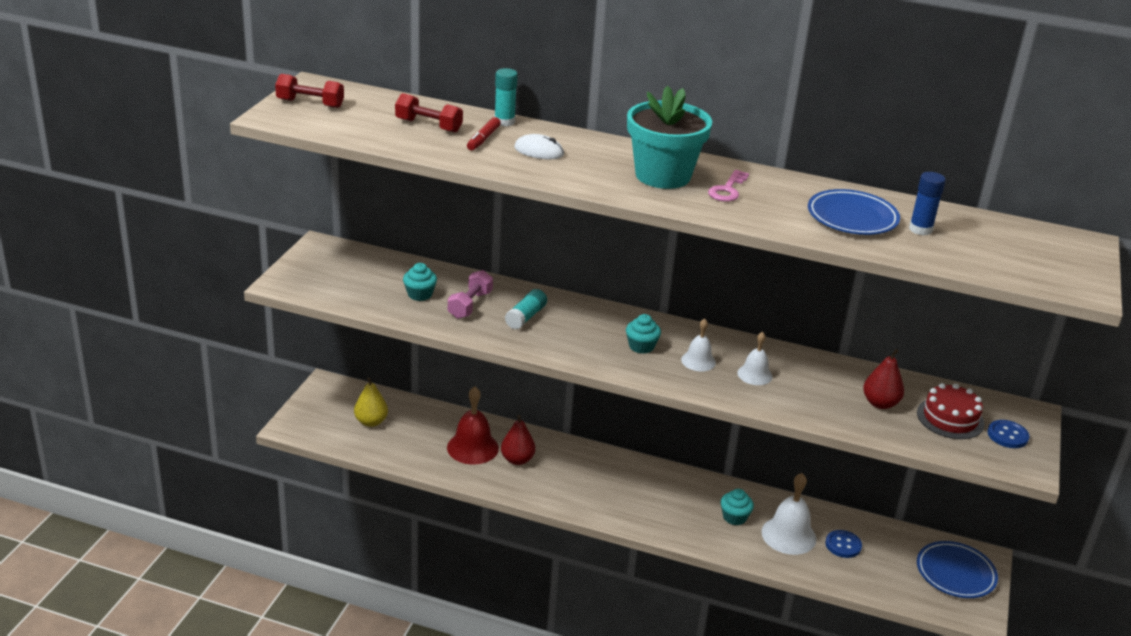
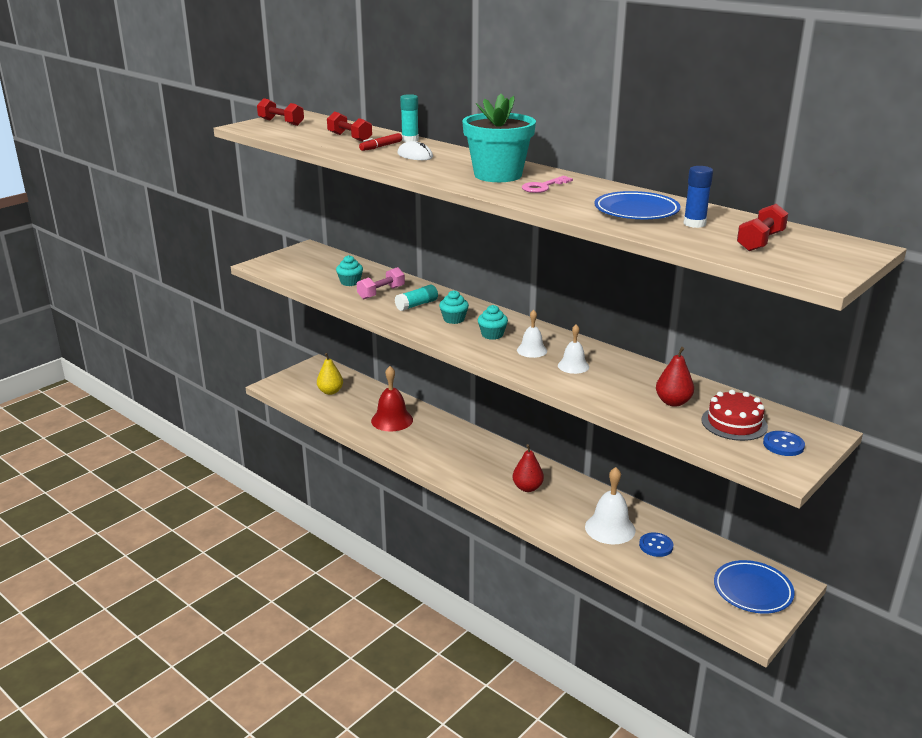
camera: 25 degrees right, 5 degrees down
red pear [501,415,535,465] -> red pear moved to [513,444,544,492]
turquoise cupcake [721,489,754,525] -> turquoise cupcake moved to [439,290,469,324]
none -> red dumbbell [737,204,788,251]

